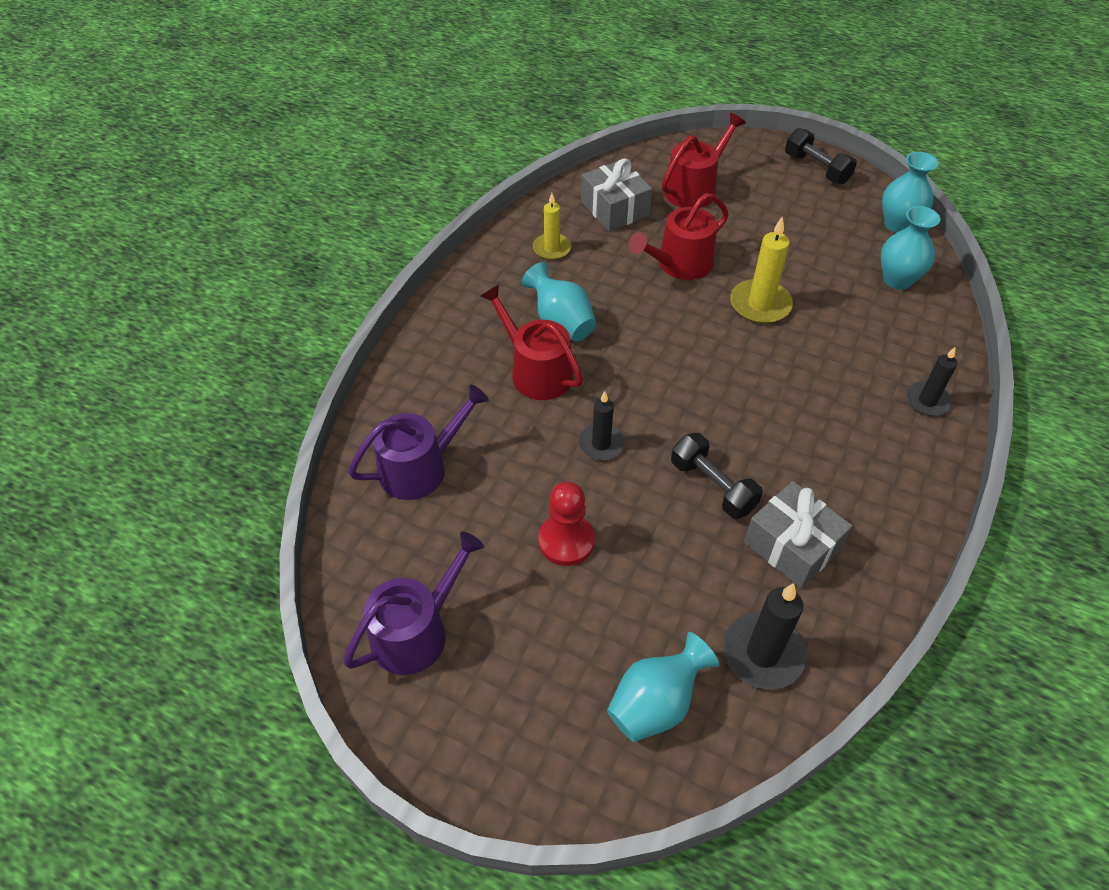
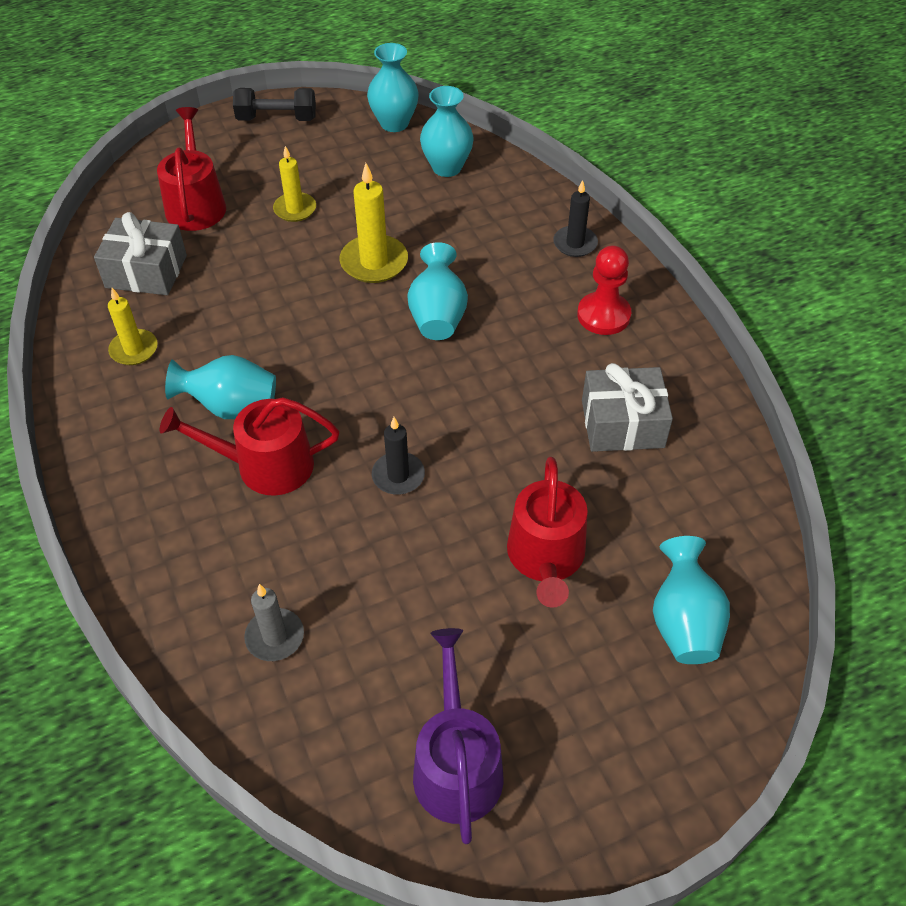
camera: 50 degrees left, 0 degrees up
purple watering can [348,385,489,500] -> grey candle [244,584,304,661]
red pawn [538,482,595,566] -> red pawn moved to [577,245,631,335]
red watering can [628,193,729,280] -> red watering can moved to [507,457,588,608]
black dumbbell [671,433,763,519] -> none
black candle [723,583,806,690] -> none
none -> yellow candle [273,146,316,222]
none -> turquoise vase [407,242,468,340]

